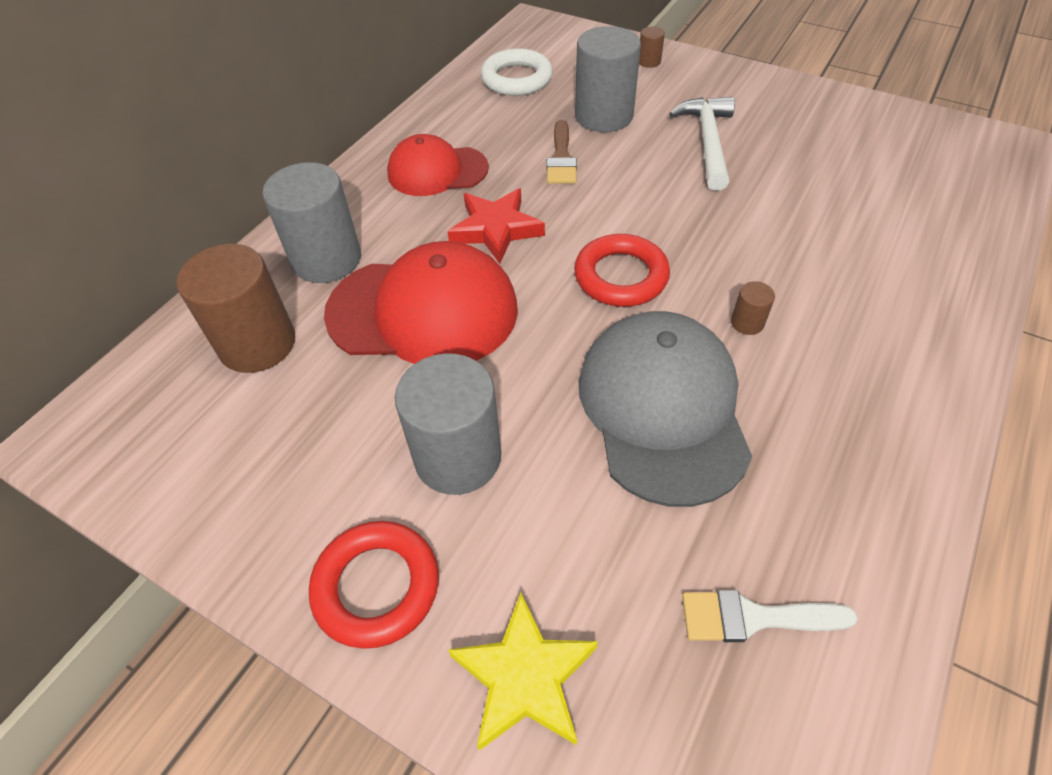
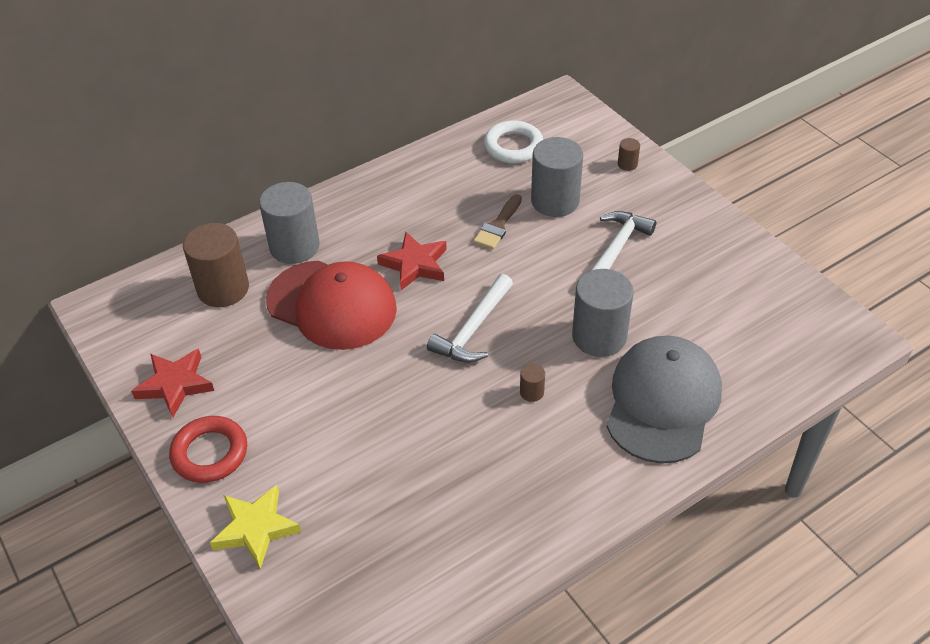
camera: 25 degrees right, 5 degrees down
red cap [387,134,489,196] -> none
grey cylinder [395,353,501,495] -> grey cylinder moved to [572,269,634,357]
red ring [574,234,670,307] -> white hammer [427,274,513,363]
grey cap [579,311,752,507] -> grey cap moved to [606,335,722,464]
white brush [682,590,857,642] -> none
none -> red star [131,349,214,417]

